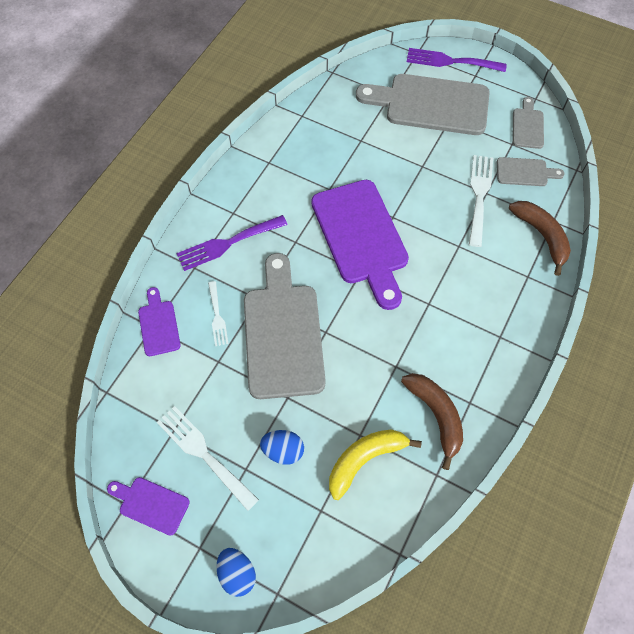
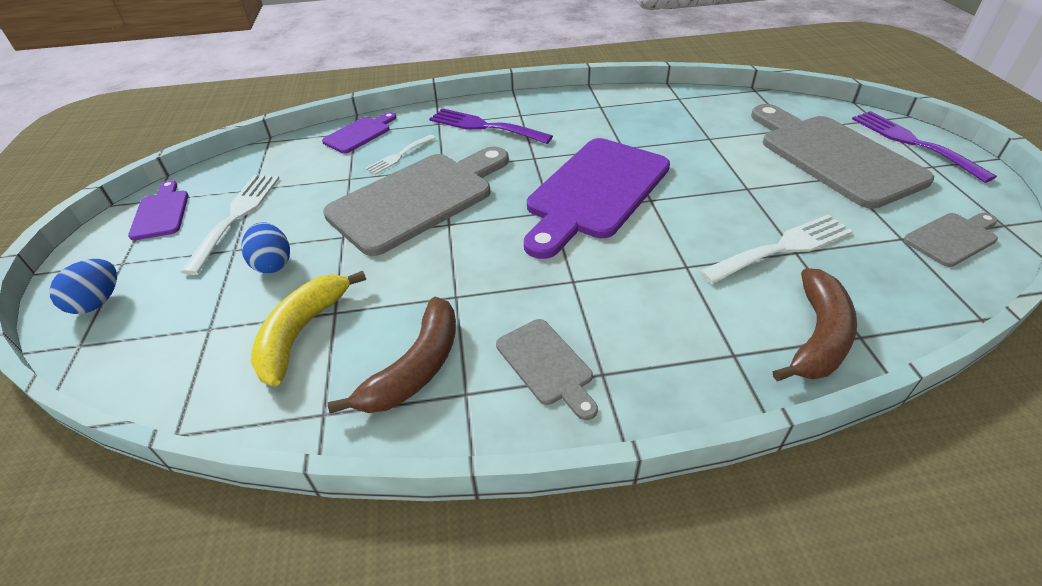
camera: 55 degrees right, 20 degrees down
yellow banana [329,429,422,500] -> yellow banana turned 90 degrees counterclockwise [251,271,366,386]
grey cutting board [497,157,565,186] -> grey cutting board moved to [496,319,598,420]

